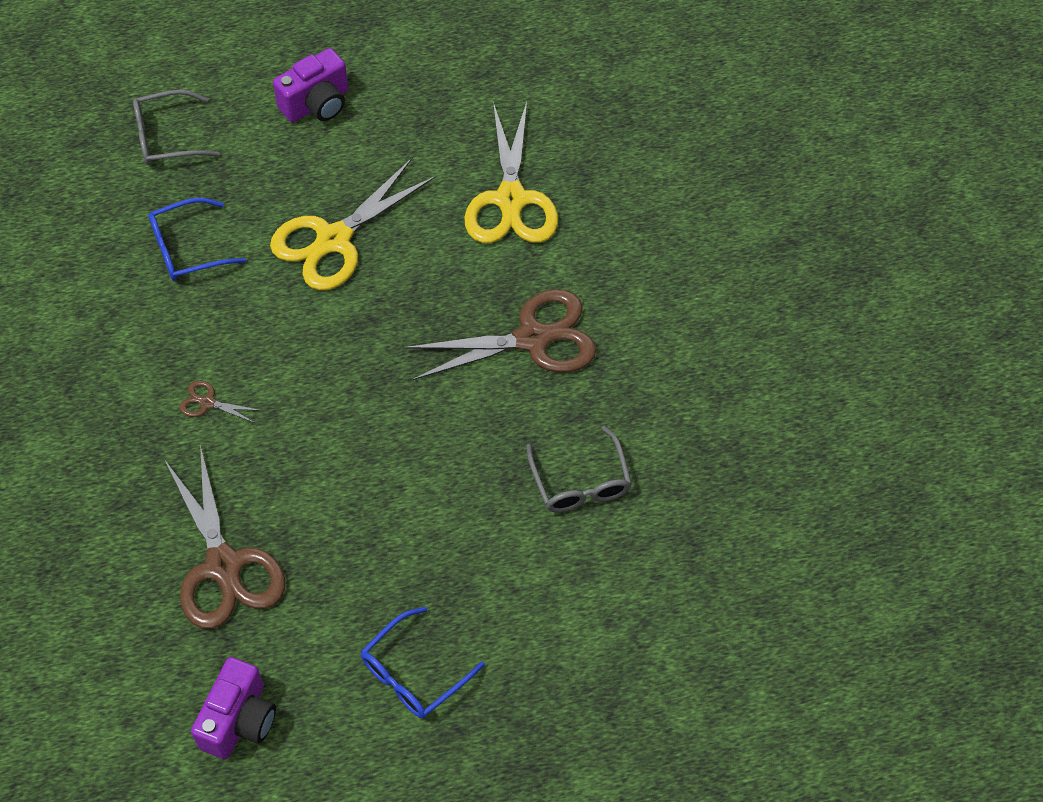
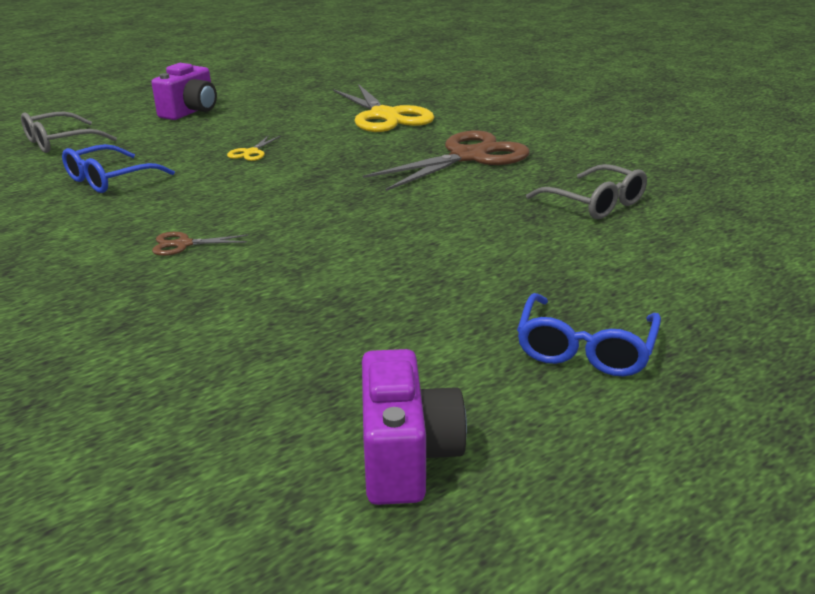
camera: 25 degrees left, 30 degrees down
brown scissors [164,445,285,629] -> none
yellow scissors [270,158,436,291] -> yellow scissors [227,135,281,161], size x0.42

